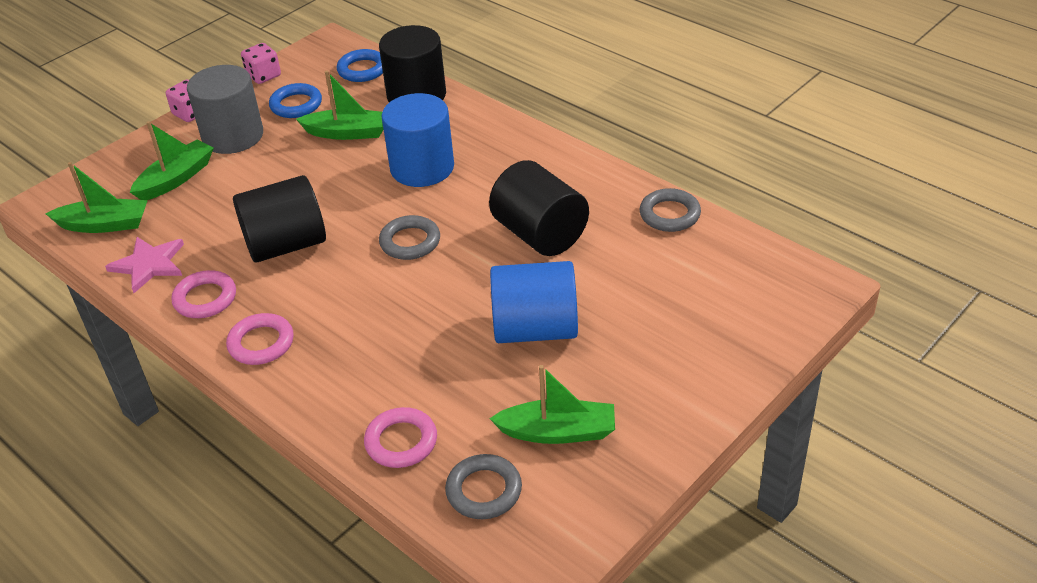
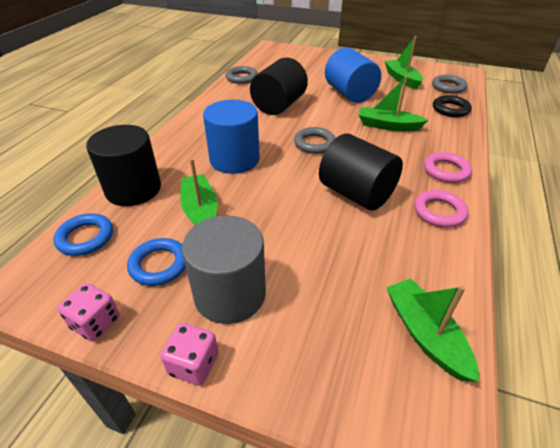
camera: 115 degrees left, 0 degrees up
pink star [105,237,184,293] -> none
green boat [130,121,214,200] -> green boat moved to [358,76,428,131]
pink ring [364,407,437,468] -> black ring [433,95,472,117]

